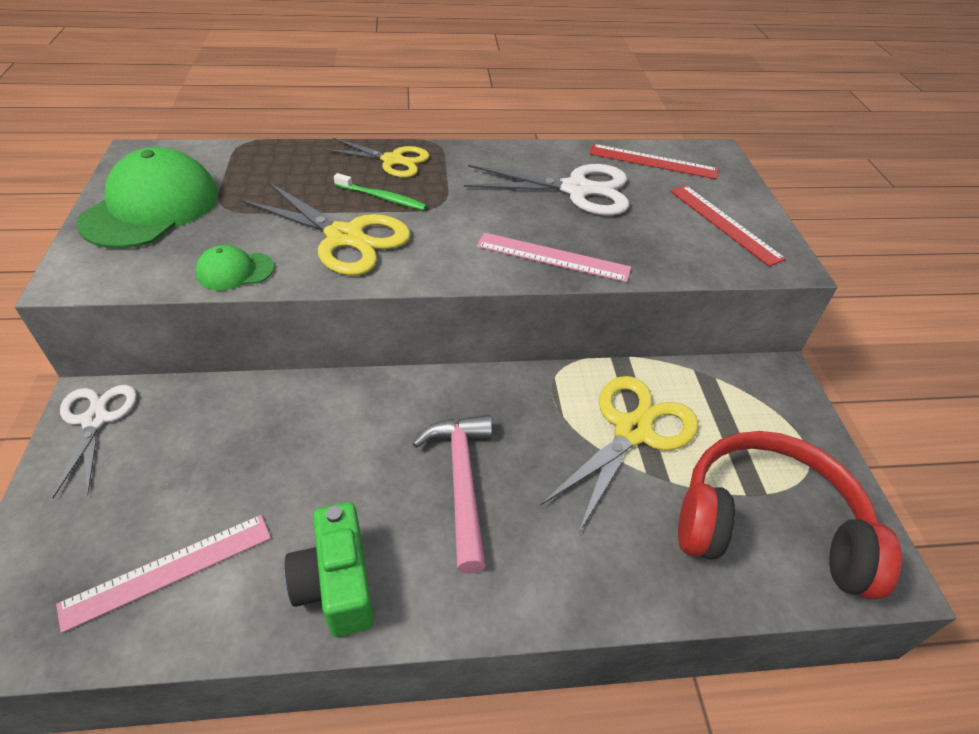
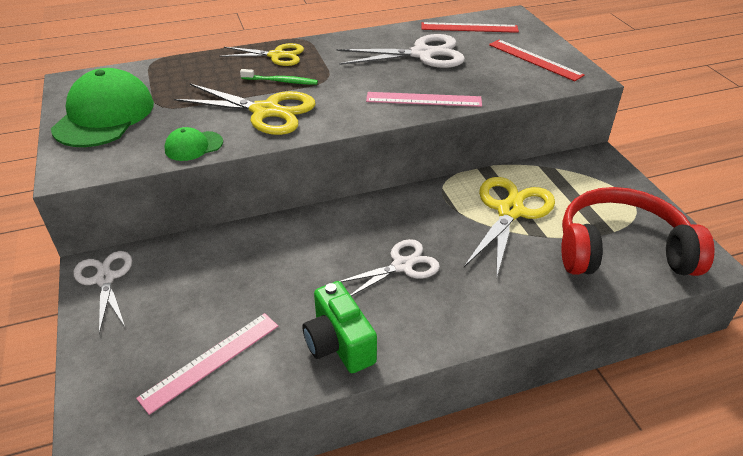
camera: 10 degrees left, 5 degrees down
pink hammer [412,415,492,574] -> white scissors [340,239,440,296]

